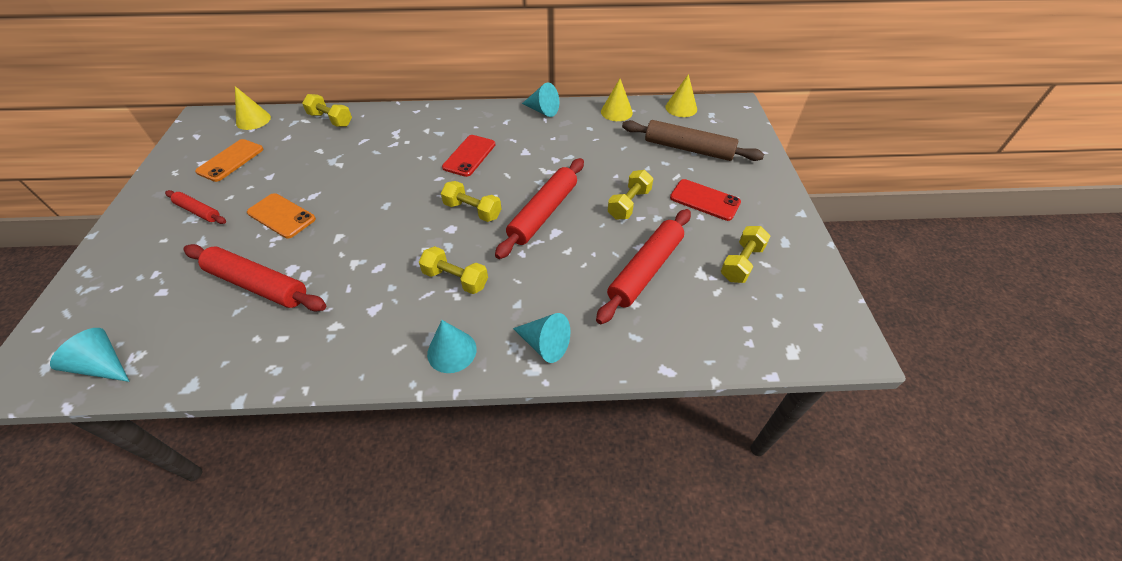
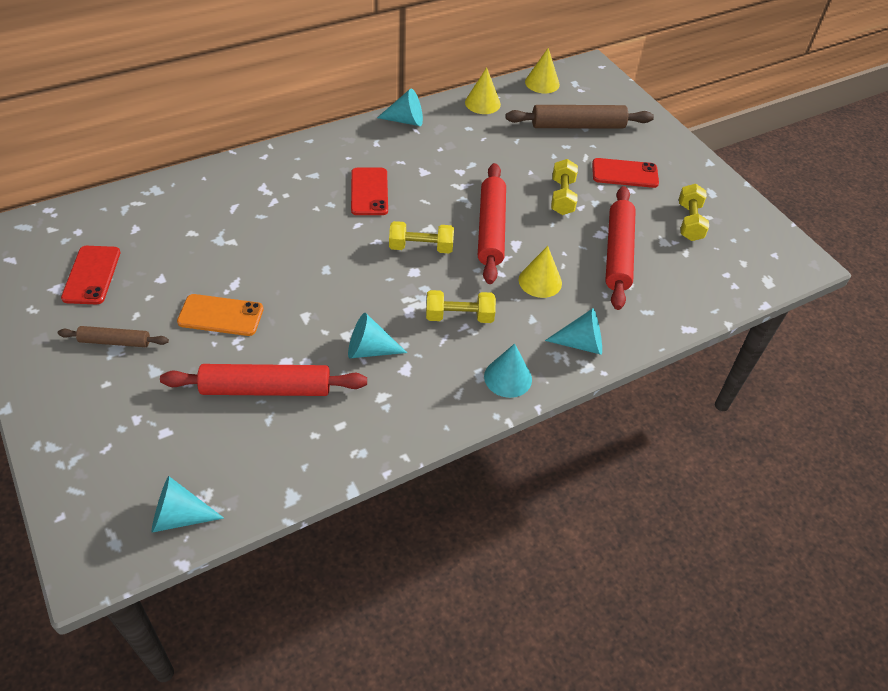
camera: 30 degrees left, 0 degrees up
red rolling pin [165,190,226,224] -> brown rolling pin [58,326,169,347]
orange phone [195,139,263,182] -> red phone [61,246,120,304]
yellow cone [235,86,271,130] -> yellow cone moved to [519,246,562,298]
yellow dumbbell [302,94,352,127] -> none
none -> turquoise cone [348,313,407,358]

